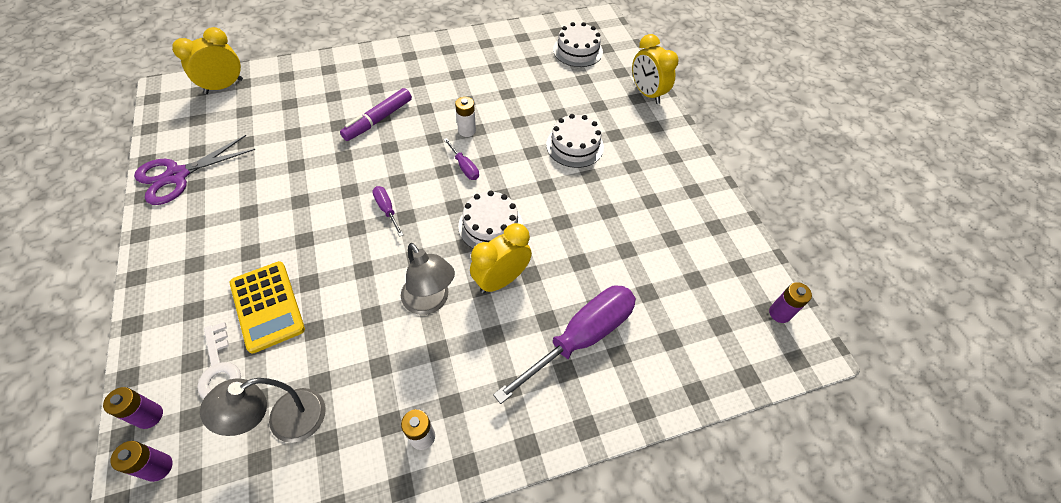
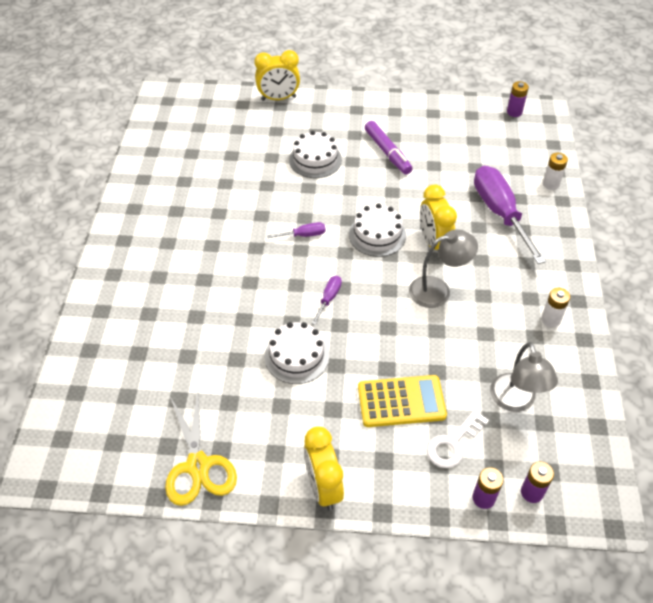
camera: 65 degrees left, 5 degrees down
purple scissors [134,135,255,205] -> yellow scissors [165,391,237,506]
yellow clock [172,27,243,94] -> yellow clock moved to [304,426,344,510]
white key [197,322,241,399] -> white key turned 135 degrees clockwise [427,409,489,468]
purple marker [340,88,412,141] -> purple marker moved to [365,121,413,174]
purple screwdriver [372,186,404,237] -> purple screwdriver turned 120 degrees clockwise [312,276,342,325]
white battery [455,97,476,137] -> white battery moved to [543,153,568,190]
white cake [553,22,603,67] -> white cake moved to [265,322,329,384]

